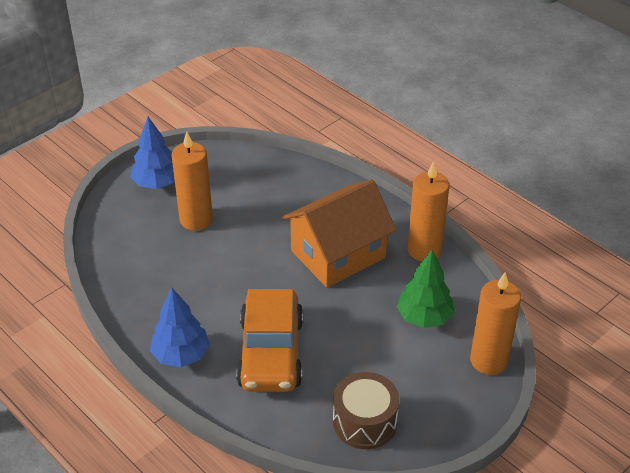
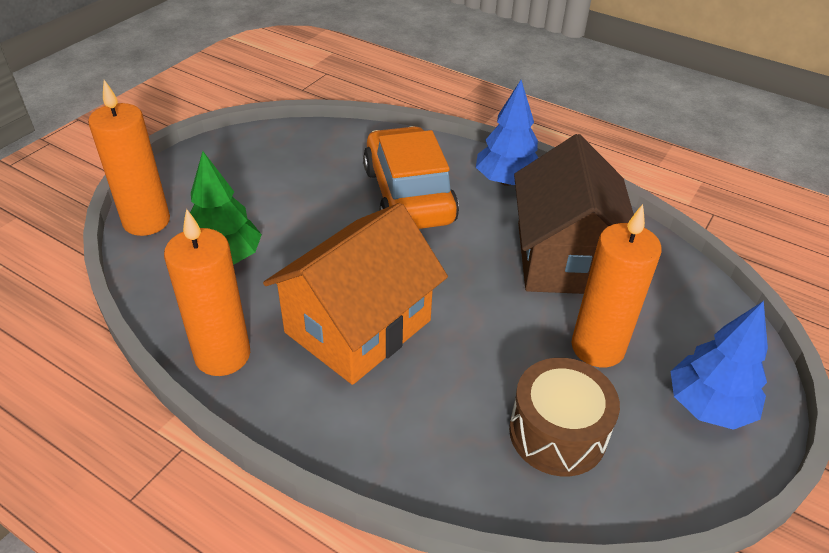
camera: 165 degrees right, 0 degrees up
brown drum [333,372,399,449] -> brown drum moved to [509,358,620,476]
none -> brown house [514,134,634,294]

